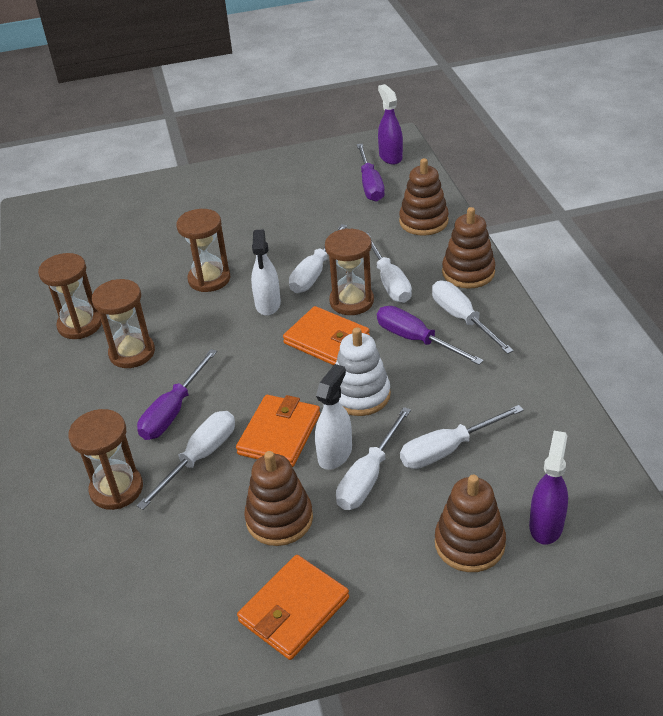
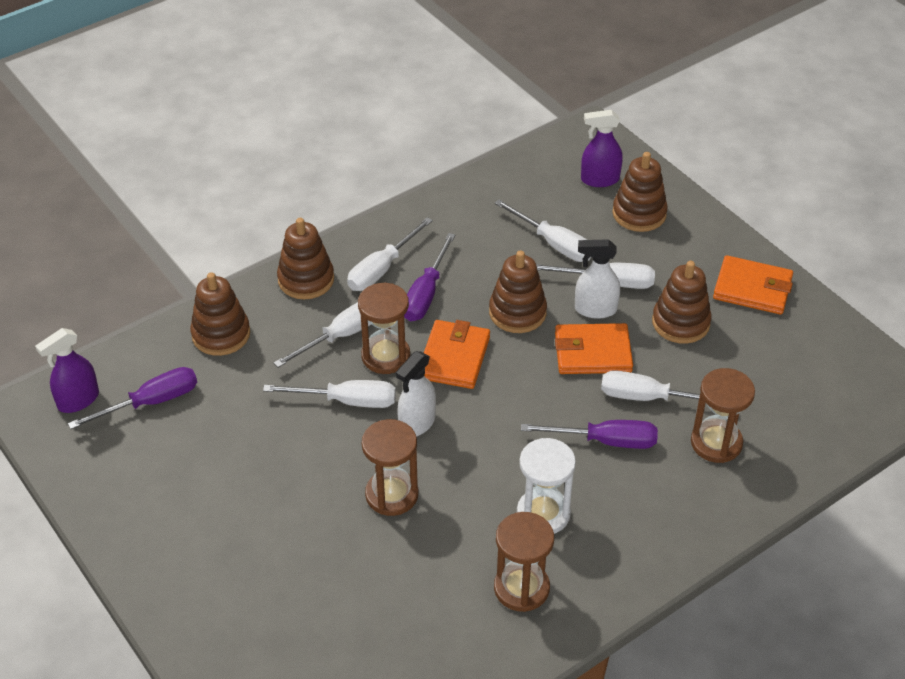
camera: 115 degrees left, 5 degrees up
brown hourglass [92,279,155,368] -> white hourglass [517,438,576,534]
white spray bottle [251,229,281,316] -> white spray bottle turned 150 degrees clockwise [396,351,436,436]
white stacking toy [336,327,391,416] -> brown stacking toy [489,251,547,333]

